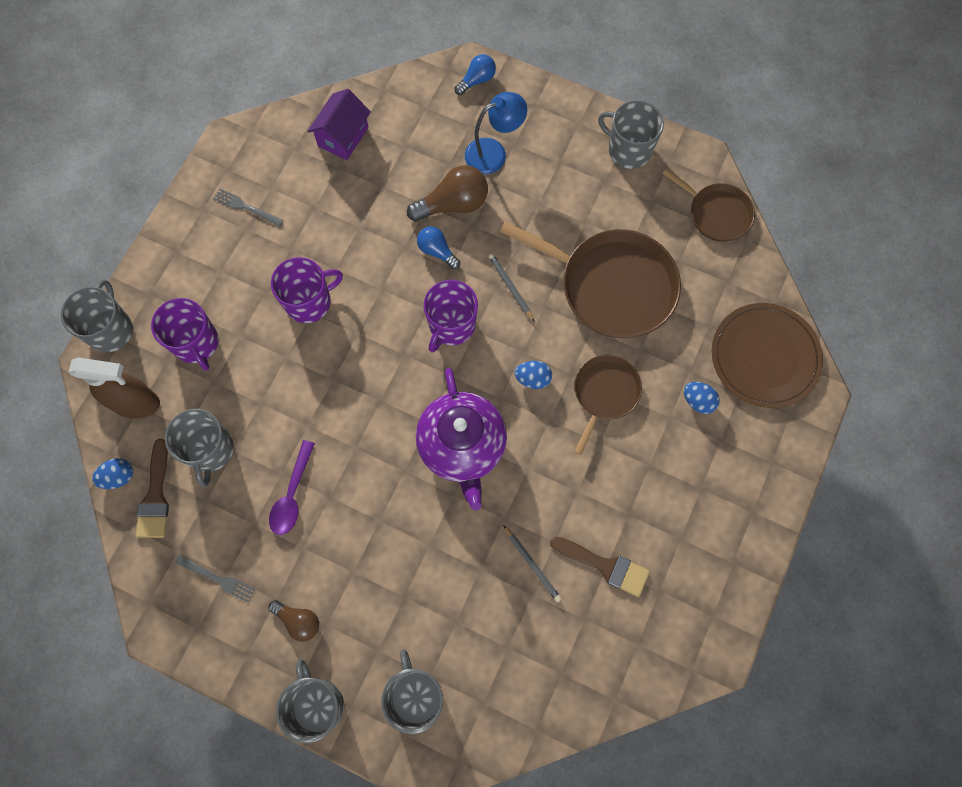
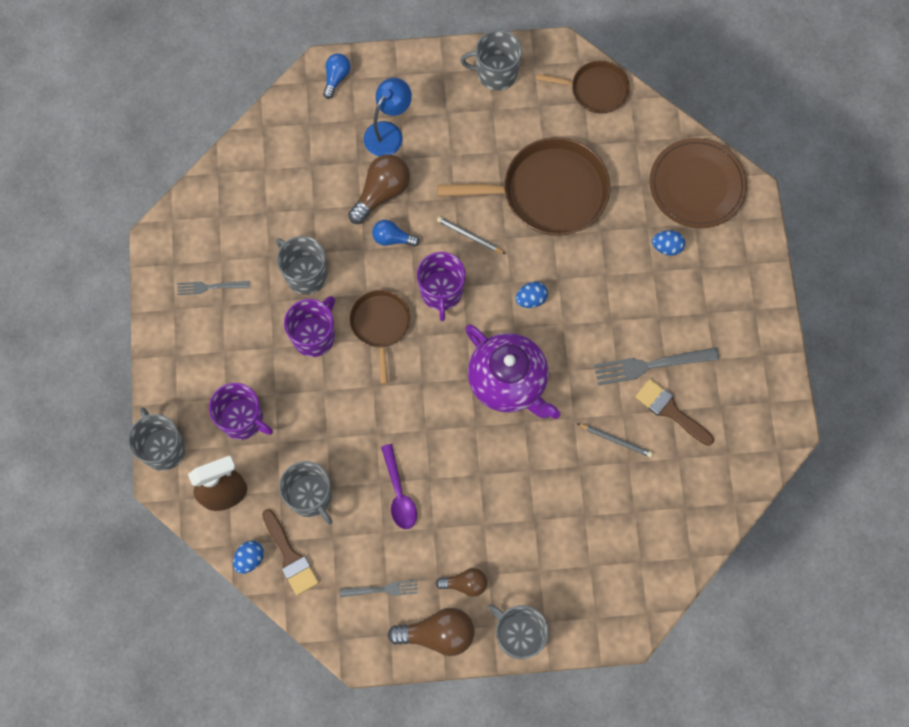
camera: 30 degrees left, 0 degrees up
purple house [307,89,371,160] -> none
grey mug [381,649,443,734] -> grey mug moved to [276,236,327,295]
brown brush [550,536,650,597] -> brown brush turned 135 degrees counterclockwise [635,379,714,446]
brown pan [574,355,642,455] -> brown pan moved to [350,290,410,384]
none -> brown light bulb [388,608,475,656]
none -> grey fork [594,347,719,386]

